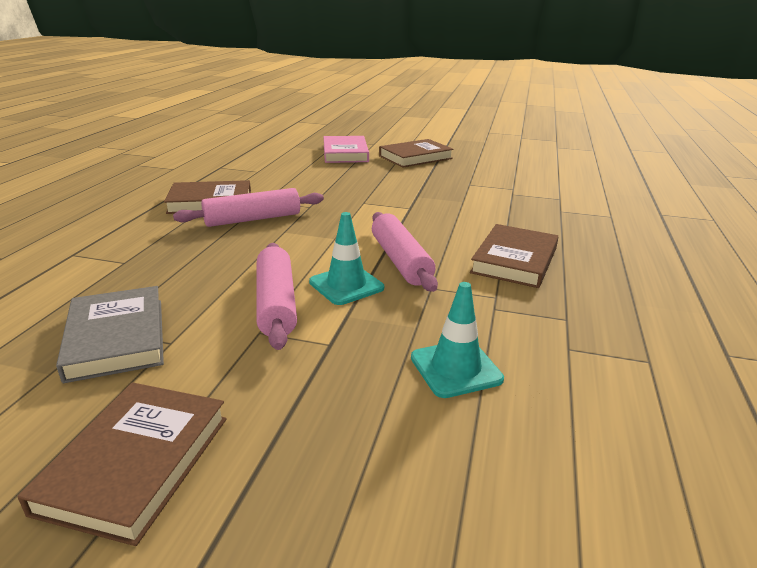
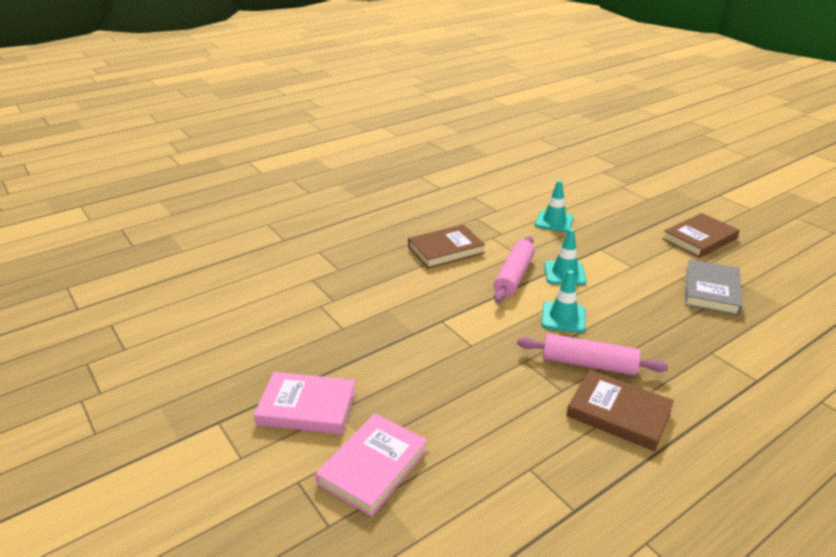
camera: 140 degrees left, 5 degrees up
pink rolling pin [257,243,297,350] -> none
brown book [379,139,454,168] -> pink book [254,372,356,434]
none -> turquoise traffic cone [541,270,585,333]

